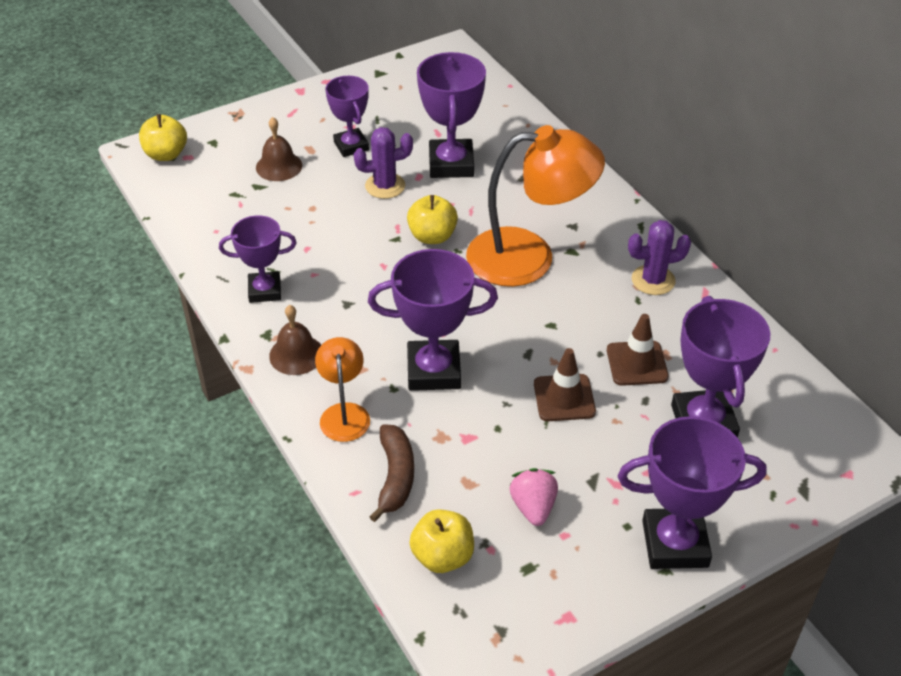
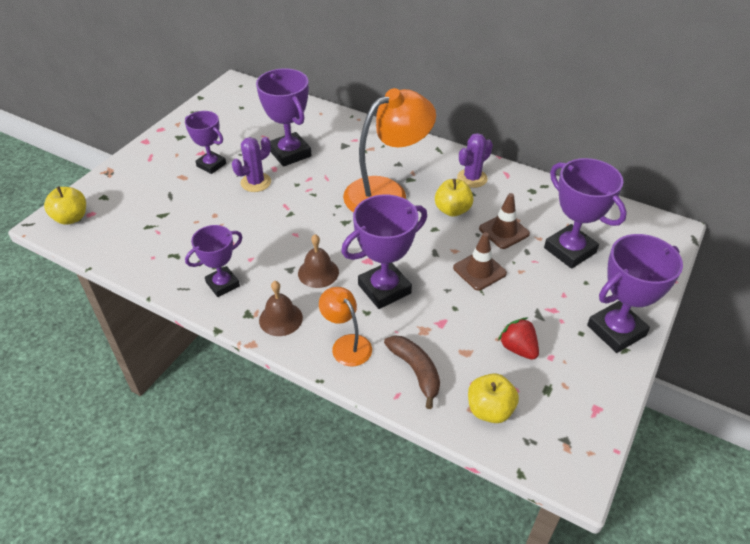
camera: 30 degrees left, 0 degrees up
brown bell [256,117,302,181] -> brown bell moved to [298,234,339,288]
yellow apple [407,195,458,244] -> yellow apple moved to [435,179,474,217]
pink strawberry [510,468,558,526] -> red strawberry [498,317,539,360]

